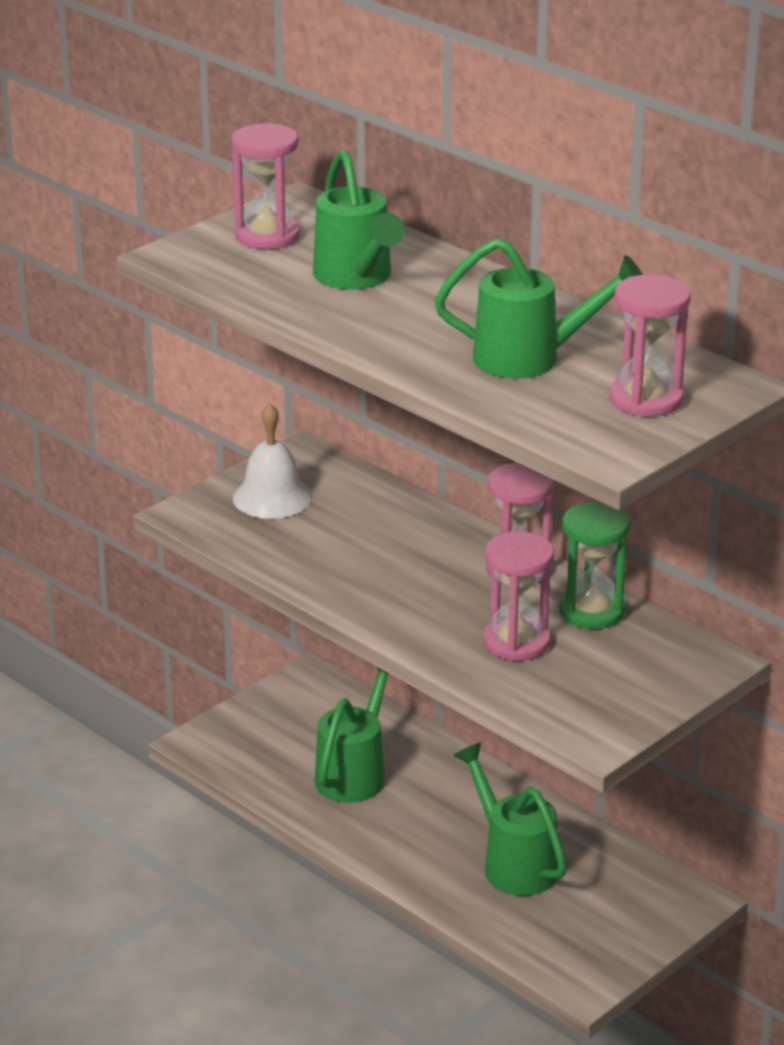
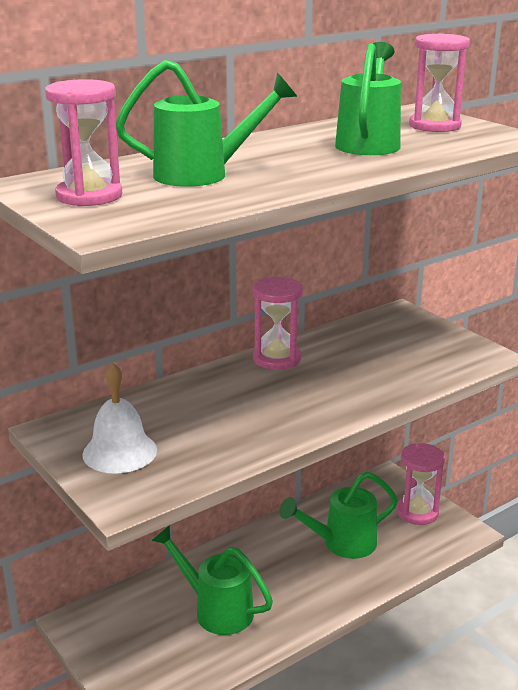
camera: 80 degrees left, 5 degrees down
pink hourglass [483,531,554,661] -> pink hourglass moved to [396,443,445,525]
green hourglass [559,502,630,629] -> none

